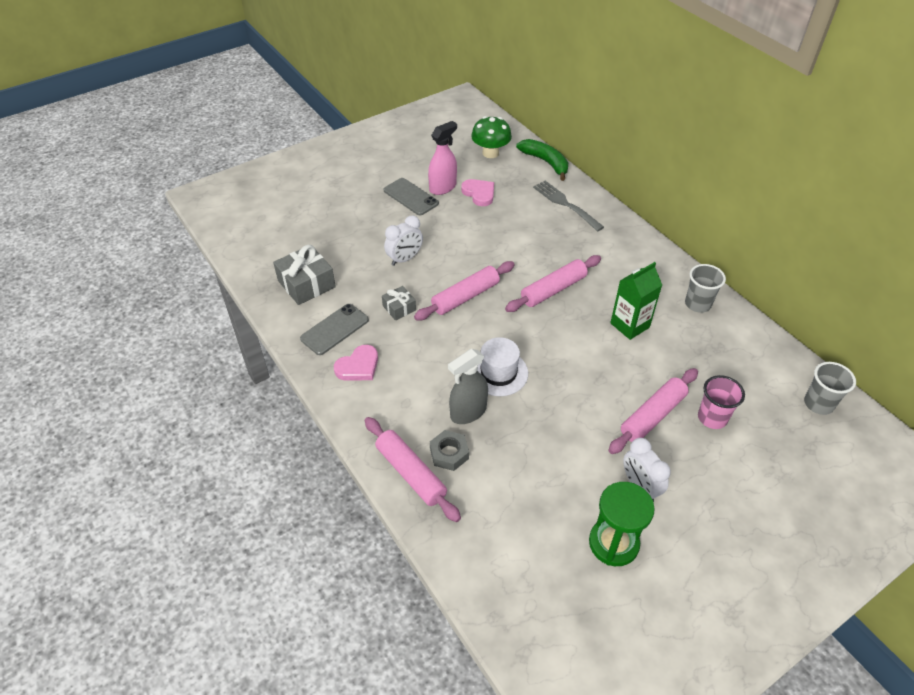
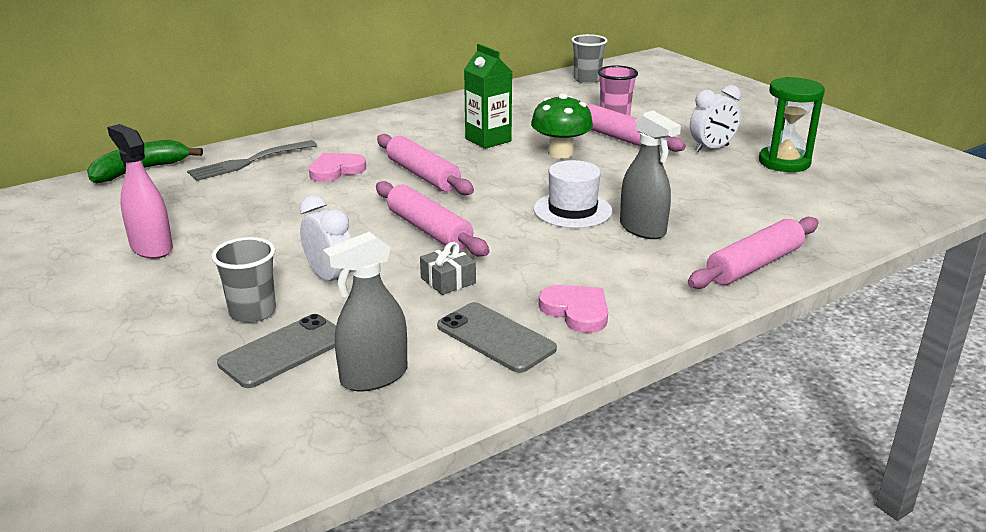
camera: 90 degrees left, 20 degrees down
grey gift [273,245,336,305] -> grey spray bottle [323,232,407,391]
grey phone [384,178,439,215] -> grey phone moved to [217,314,336,388]
grey nut [430,430,469,471] -> none
pink heart [461,179,494,206] -> pink heart moved to [309,153,366,182]
green mushroom [471,116,512,158] -> green mushroom moved to [531,93,593,158]
grey cup [685,264,726,313] -> grey cup moved to [211,237,276,323]

